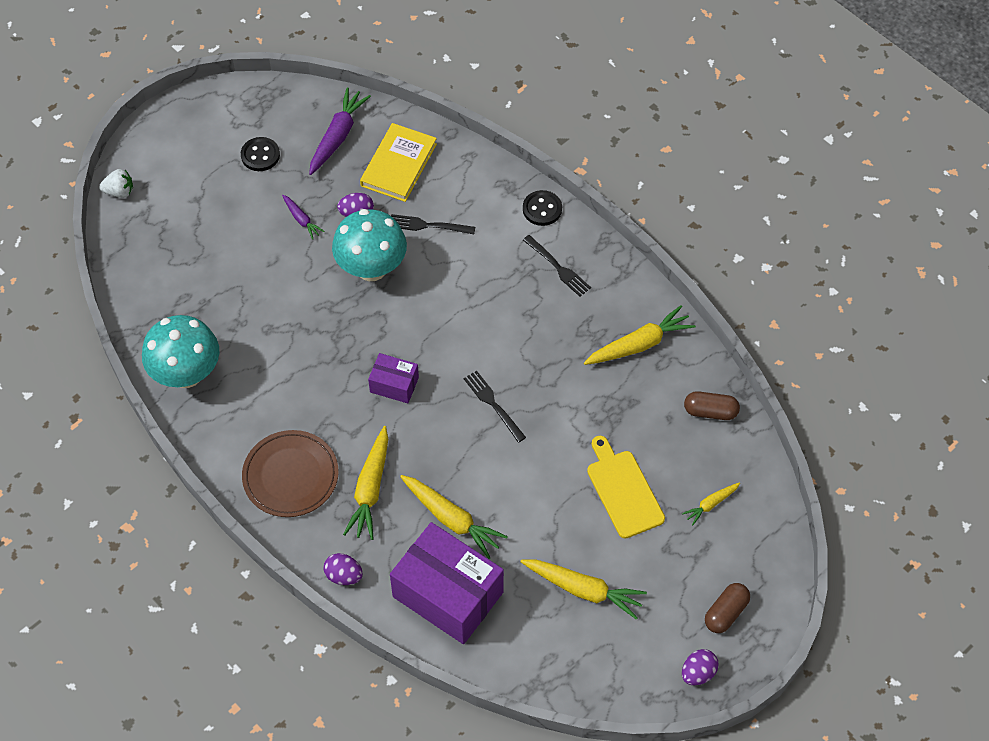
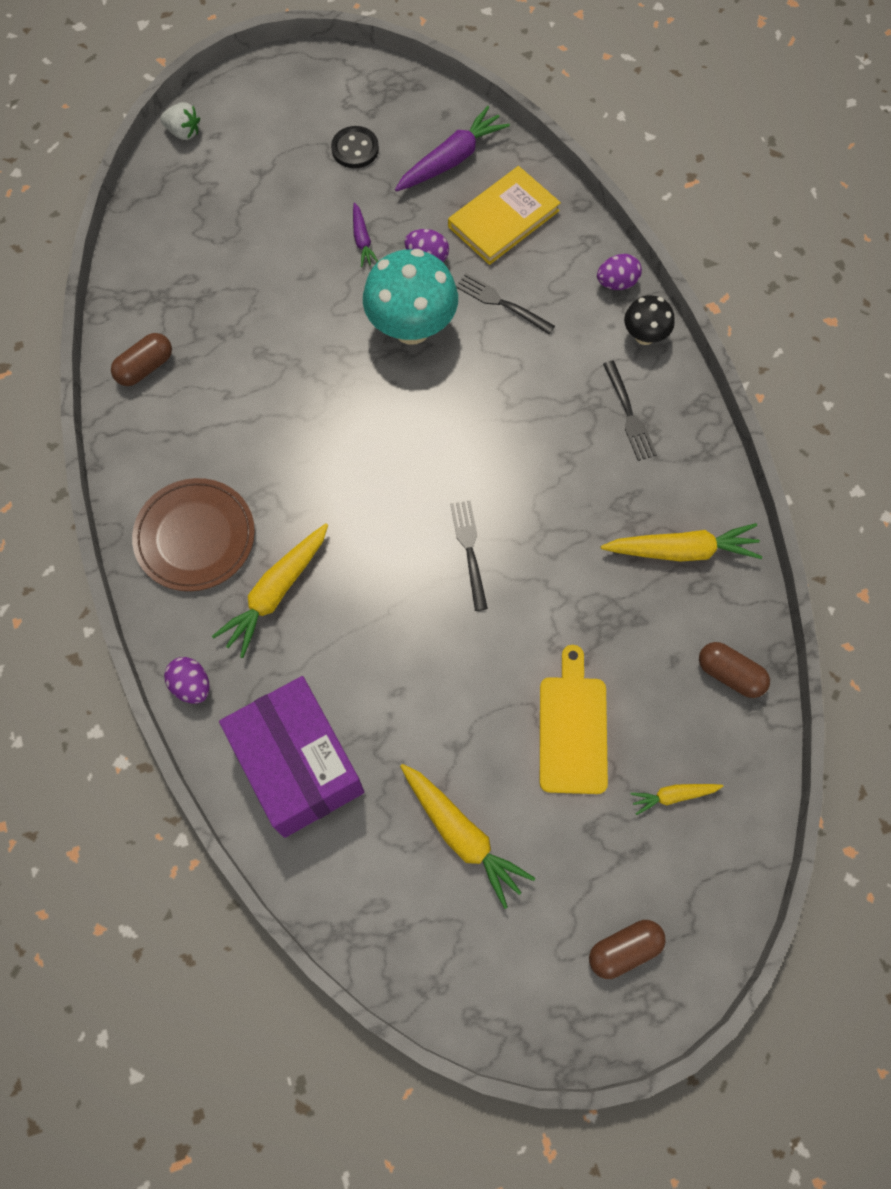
camera: 25 degrees right, 10 degrees up
turquoise mushroom [142,315,219,388] -> brown capsule [111,333,172,386]
purple box [368,353,419,403] -> none
yellow carrot [400,475,508,559] -> none
black button [523,190,562,226] -> black mushroom [624,295,675,345]
purple egg [682,649,719,685] -> purple egg moved to [597,254,642,290]

